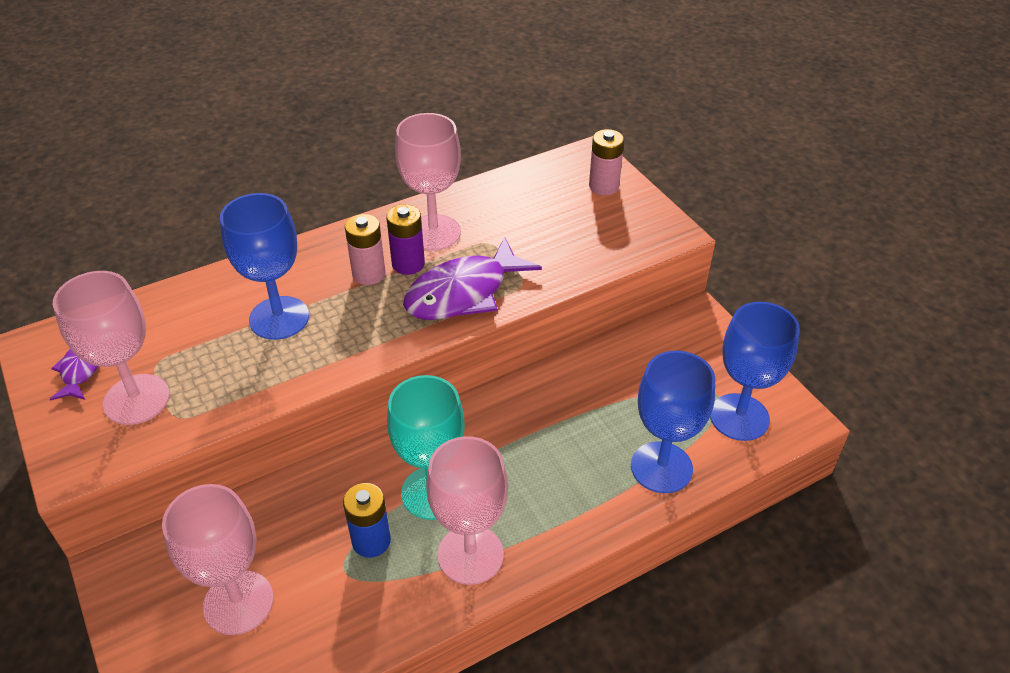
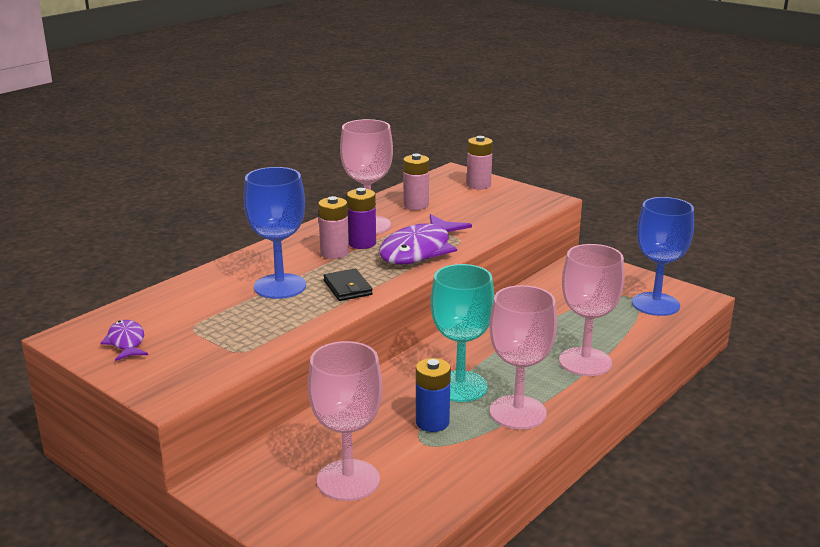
camera: 20 degrees left, 20 degrees down
pink goblet [53,271,170,425] -> pink goblet moved to [559,244,625,376]
blue goblet [631,351,715,493] -> none
none -> black wallet [323,269,373,301]
none -> pink battery [403,154,429,210]

